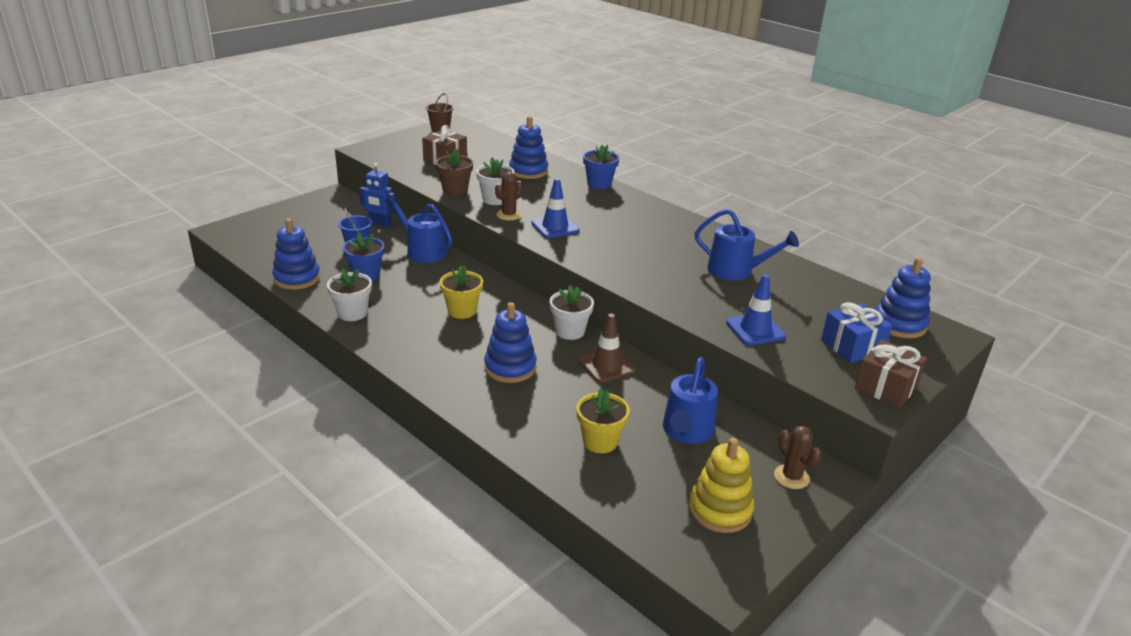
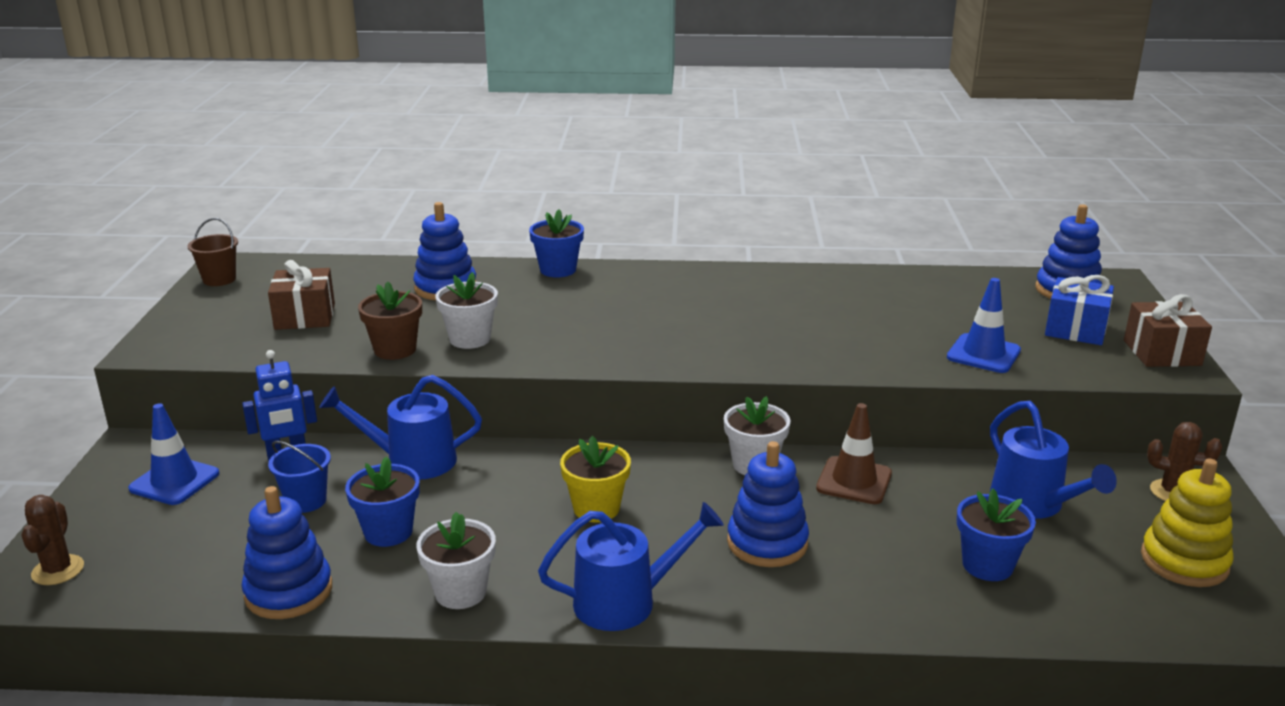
camera: 40 degrees left, 5 degrees down
brown cactus [495,172,523,221] -> brown cactus moved to [21,495,84,585]
blue traffic cone [531,178,580,238] -> blue traffic cone moved to [128,403,219,505]
yellow flower pot [577,389,630,453] -> blue flower pot [957,489,1036,581]
blue watering can [695,209,799,280] -> blue watering can moved to [538,502,724,631]

